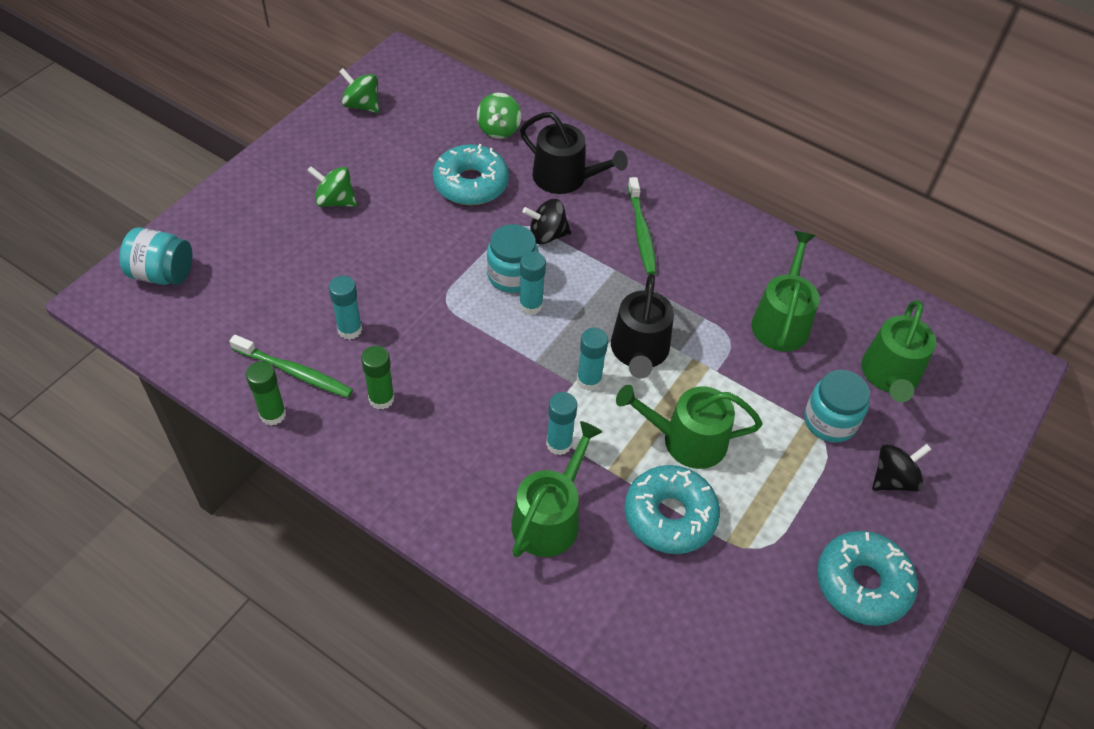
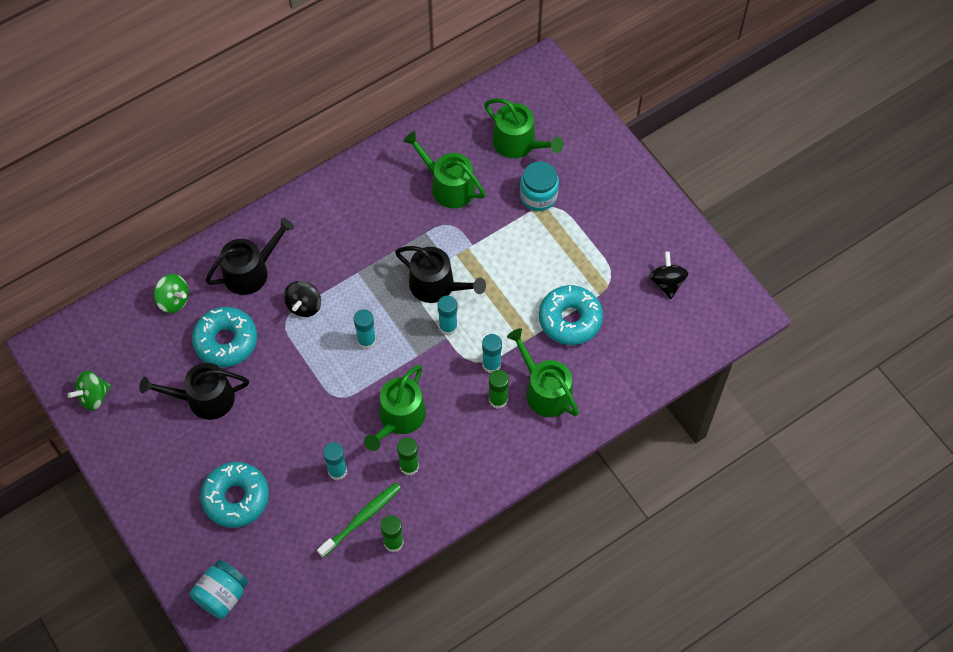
camera: 65 degrees left, 10 degrees up
green spinning top [307,166,357,207] -> none
turquoise jar [487,224,538,293] -> none
green watering can [616,385,763,469] -> green watering can moved to [364,365,426,451]
green toothbrush [628,177,657,275] -> none
turquoise donut [817,531,918,626] -> turquoise donut moved to [200,462,269,528]
black spinning top [872,444,932,491] -> black spinning top moved to [649,251,689,299]
none -> black watering can [140,363,249,420]
none -> green glue stick [489,370,509,409]

